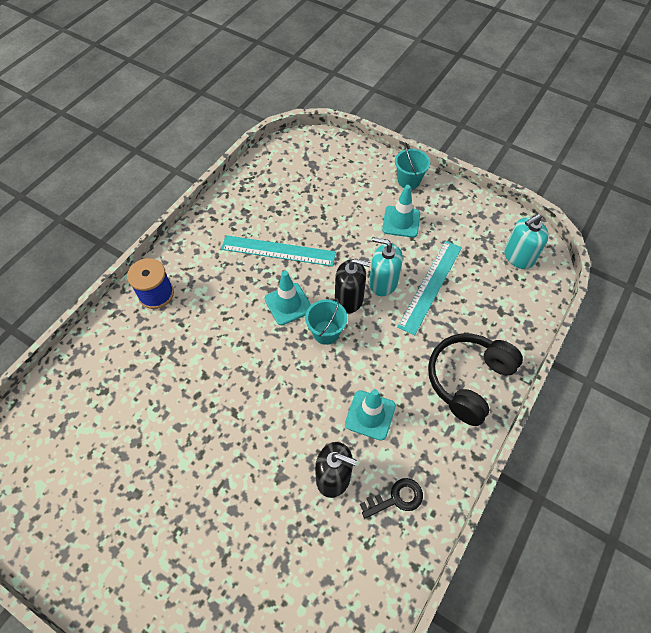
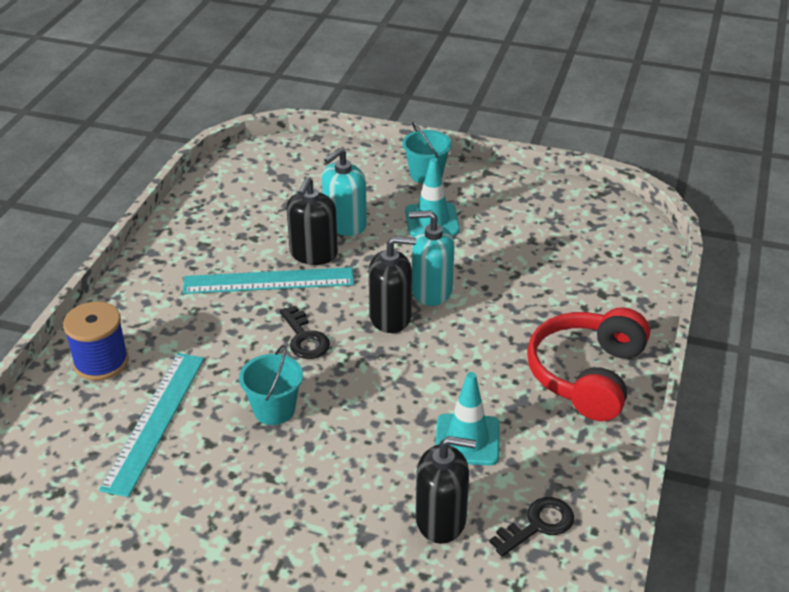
camera: 15 degrees left, 20 degrees down
turquoise traffic cone [264,271,311,325] -> black key [280,306,330,359]
turquoise bucket [305,298,347,345] -> turquoise bucket moved to [239,345,303,425]
turquoise ruler [398,241,462,336] -> turquoise ruler moved to [99,353,204,497]
black headphones [428,333,523,426] -> red headphones [527,307,650,421]
turquoise soap dispenser [504,214,549,269] -> turquoise soap dispenser moved to [322,148,367,236]
none -> black soap dispenser [287,177,338,265]

